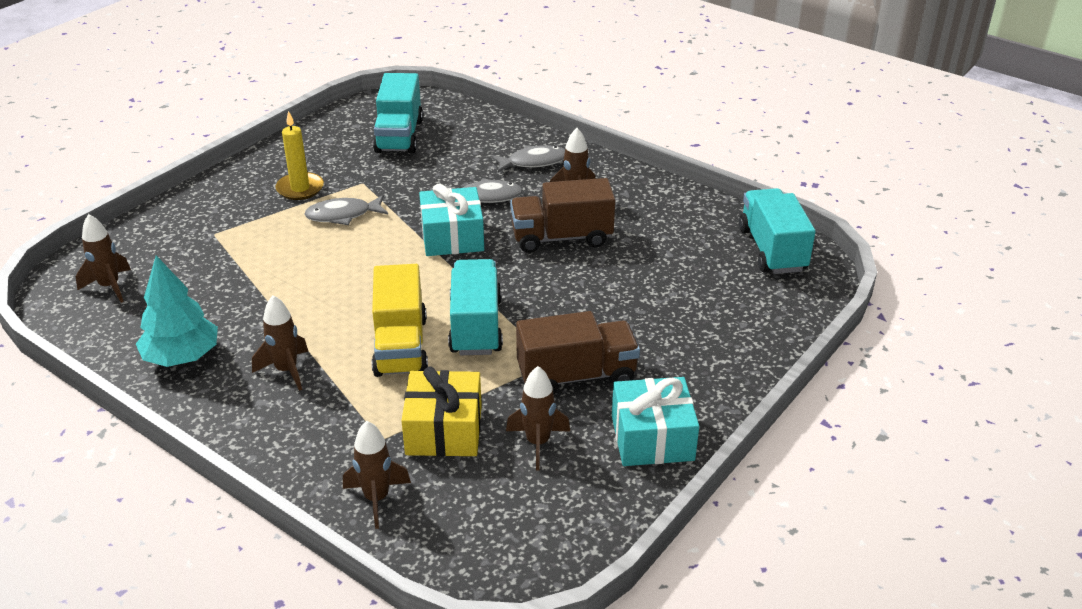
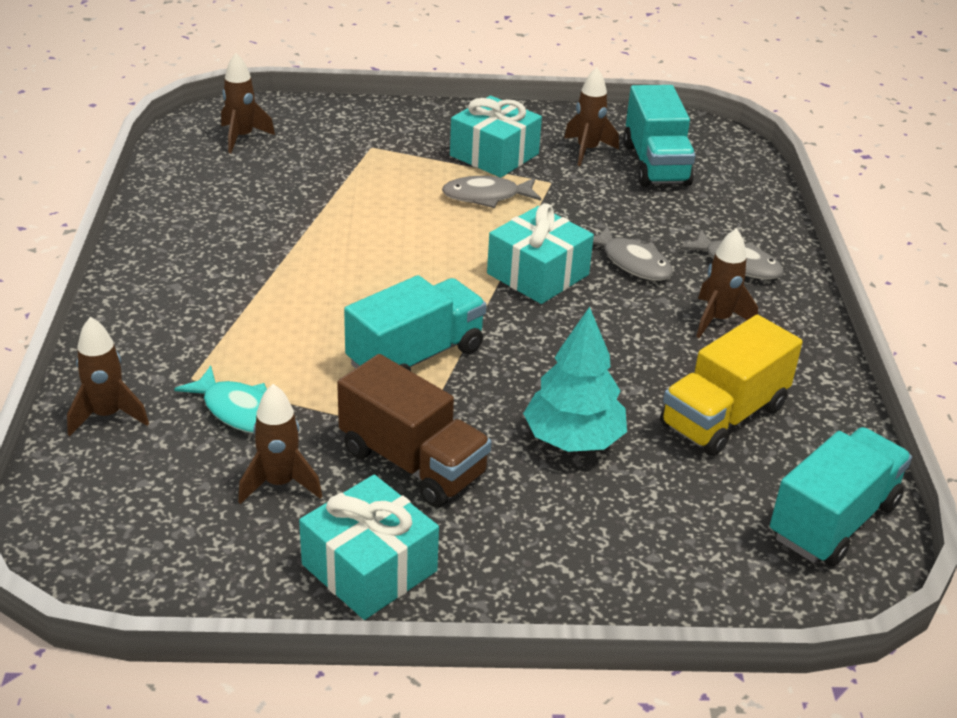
camera: 50 degrees right, 0 degrees up
turquoise tree [136,255,218,367] -> turquoise tree moved to [523,307,627,452]
brown rocket [252,295,308,391] -> brown rocket moved to [564,67,619,166]
yellow candle [275,111,324,200] -> turquoise gift [450,96,542,178]
grey fish [304,195,388,225] -> grey fish turned 45 degrees counterclockwise [442,176,541,208]
yellow truck [372,264,428,377] -> yellow truck moved to [660,315,803,456]
turquoise truck [373,73,423,154] -> turquoise truck turned 60 degrees counterclockwise [623,85,695,187]
yellow gift [401,367,482,456] -> turquoise fish [174,365,267,433]
brown truck [510,178,615,253] -> none

